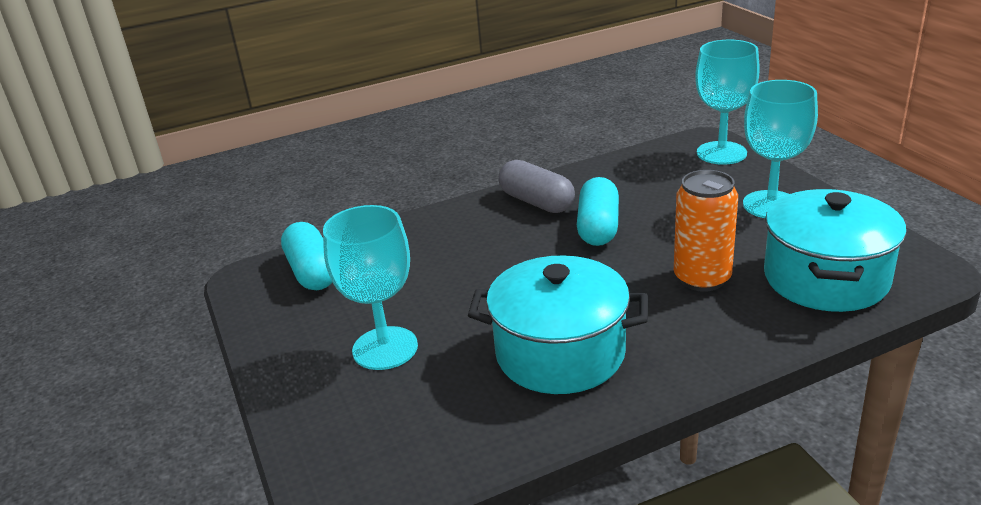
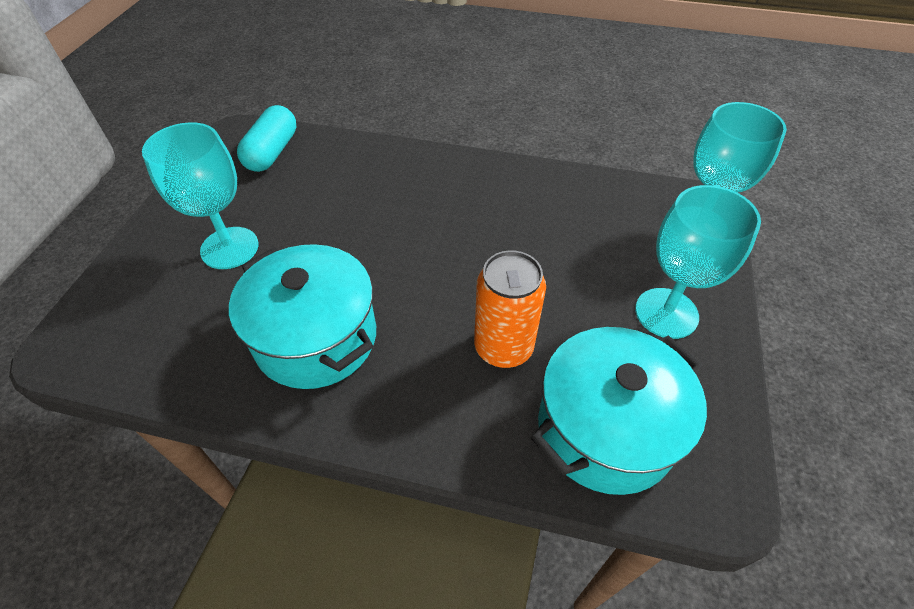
camera: 35 degrees right, 20 degrees up
grey capsule [499,160,575,213] -> none
turquoise capsule [577,177,619,246] -> none

